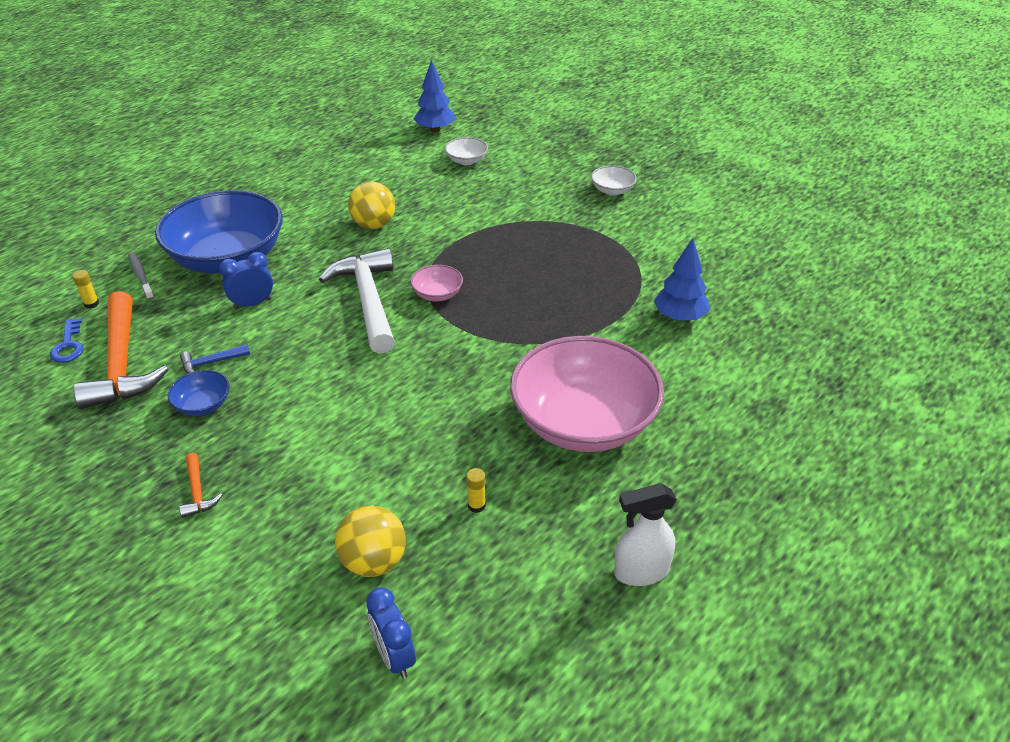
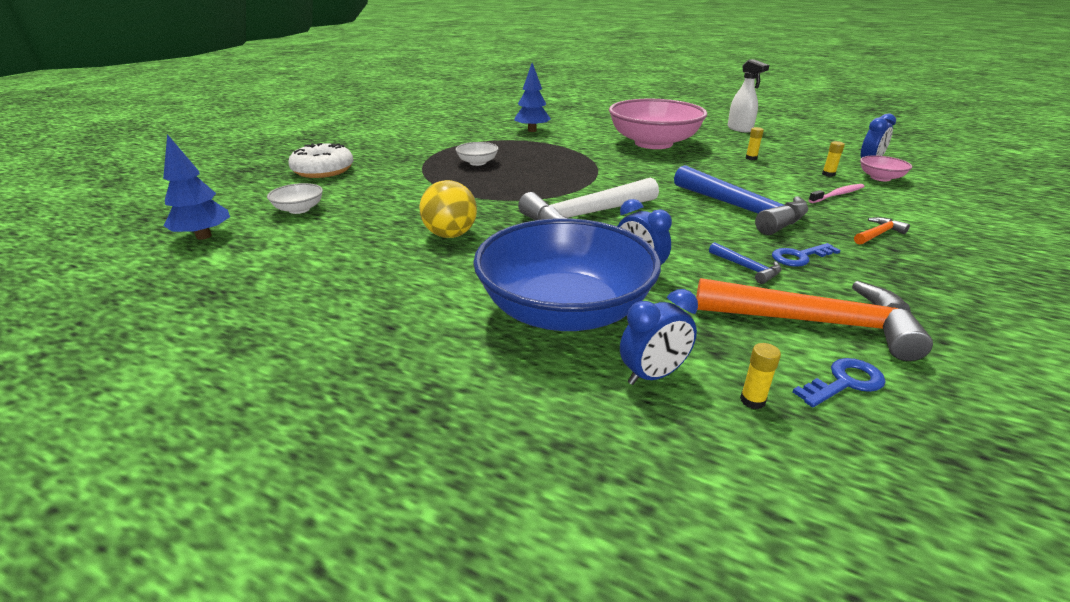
camera: 105 degrees left, 10 degrees down
orange hammer [73,291,168,409] -> orange hammer turned 45 degrees clockwise [696,278,933,361]
grey toothbrush [128,252,154,300] -> blue clock [620,289,698,385]
blue bowl [168,370,230,416] -> blue key [772,243,841,267]
yellow ball [335,506,406,577] -> yellow glue stick [822,141,845,177]
pink bowl [411,265,463,301] -> pink bowl moved to [860,155,912,181]
white bowl [591,165,637,195] -> white bowl moved to [456,142,498,166]
none -> white donut [288,143,354,178]
none -> blue hammer [674,165,809,235]
none -> pink toothbrush [808,184,865,203]

